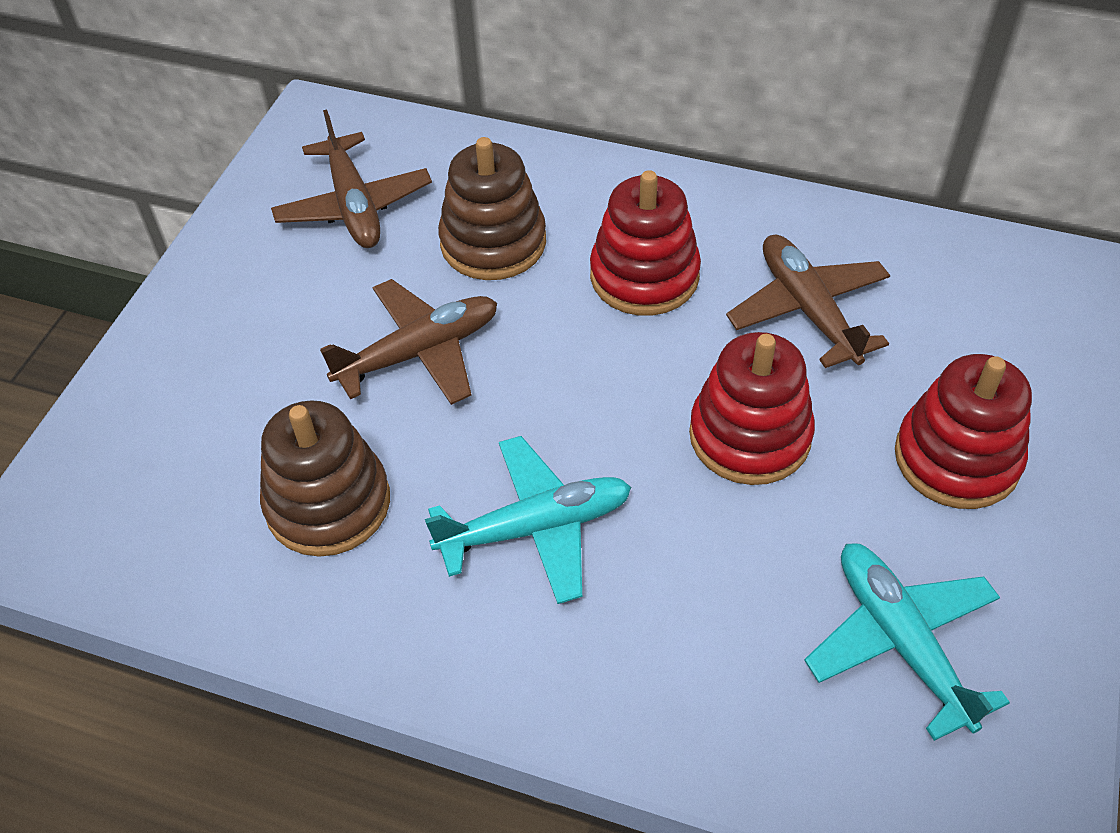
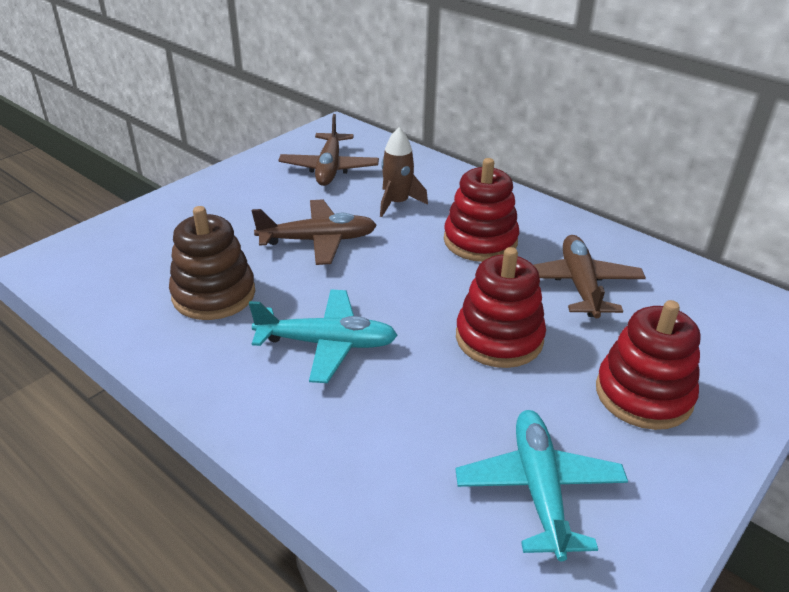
camera: 20 degrees right, 15 degrees down
brown stacking toy [438,137,546,280] -> brown rocket [380,128,428,217]

